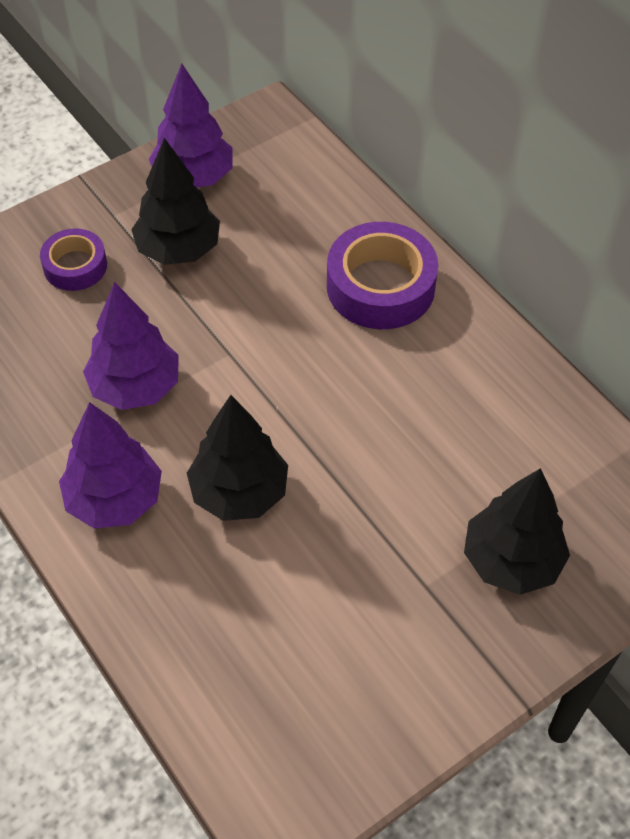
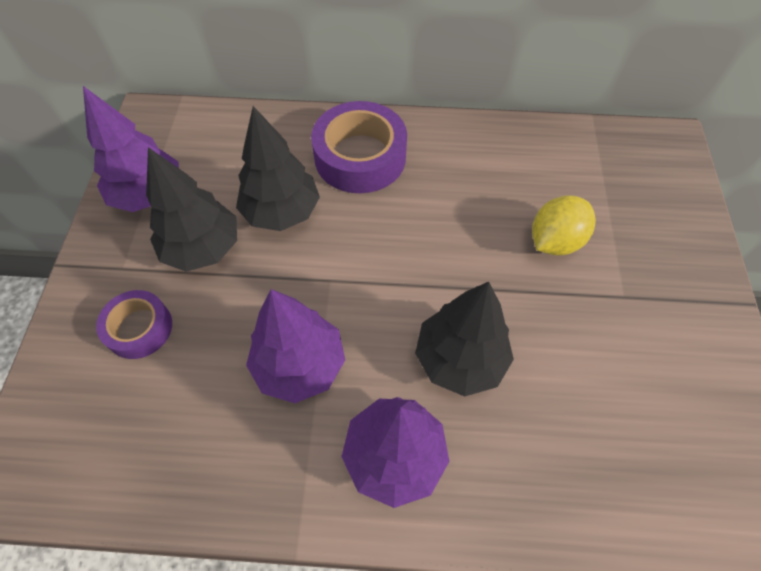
camera: 50 degrees left, 5 degrees up
black tree [464,468,570,595] -> black tree moved to [236,106,320,231]
none -> yellow lemon [532,195,596,256]

